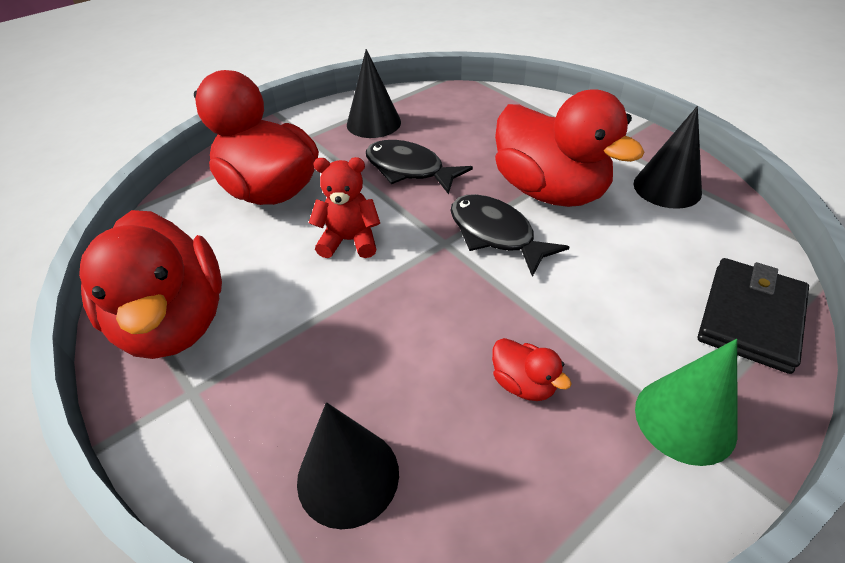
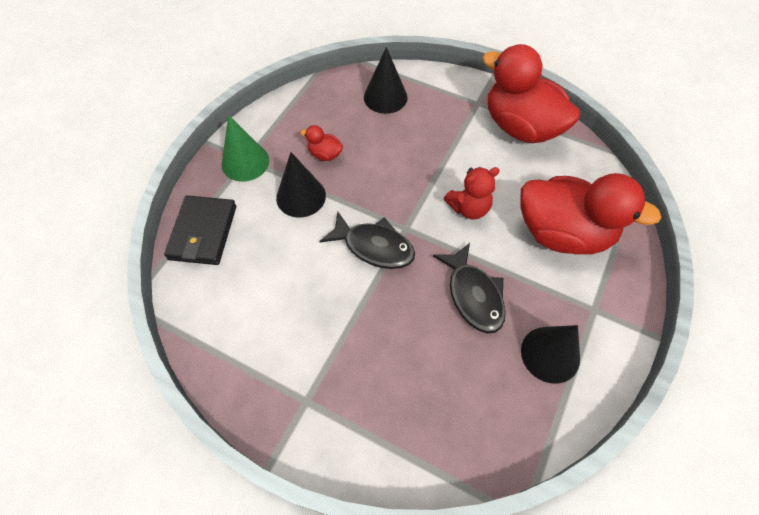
camera: 155 degrees right, 15 degrees up
black fish [366,140,473,194] -> black fish turned 60 degrees clockwise [433,243,506,334]
red duck [495,90,645,207] -> none
black cone [633,106,702,209] -> black cone moved to [276,152,326,218]

